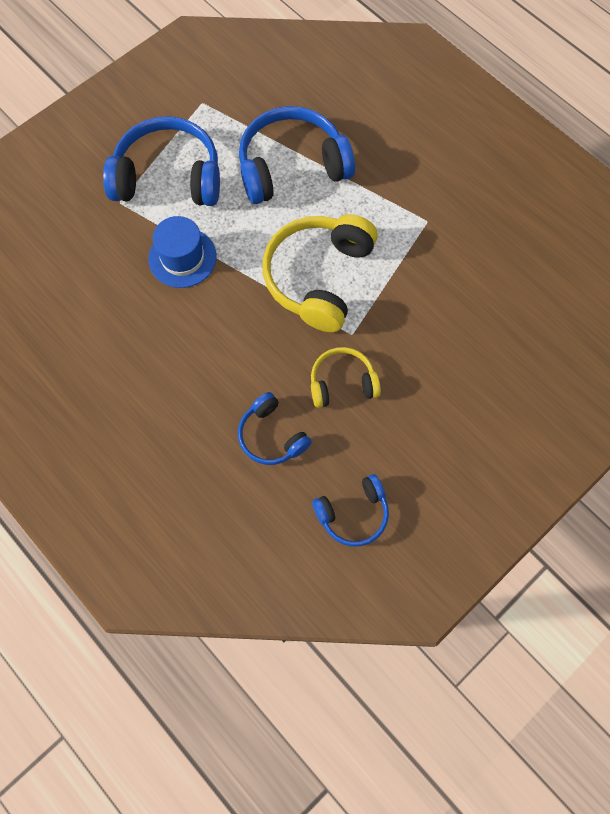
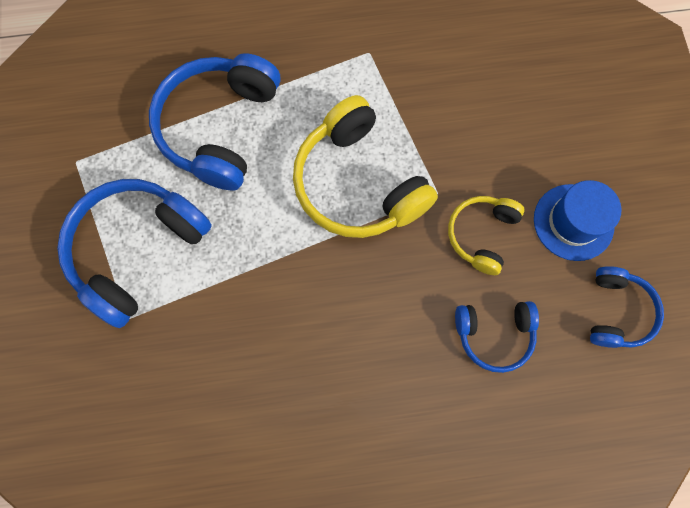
camera: 55 degrees left, 5 degrees up
blue hat [148,216,217,288] -> blue hat moved to [534,180,621,261]

